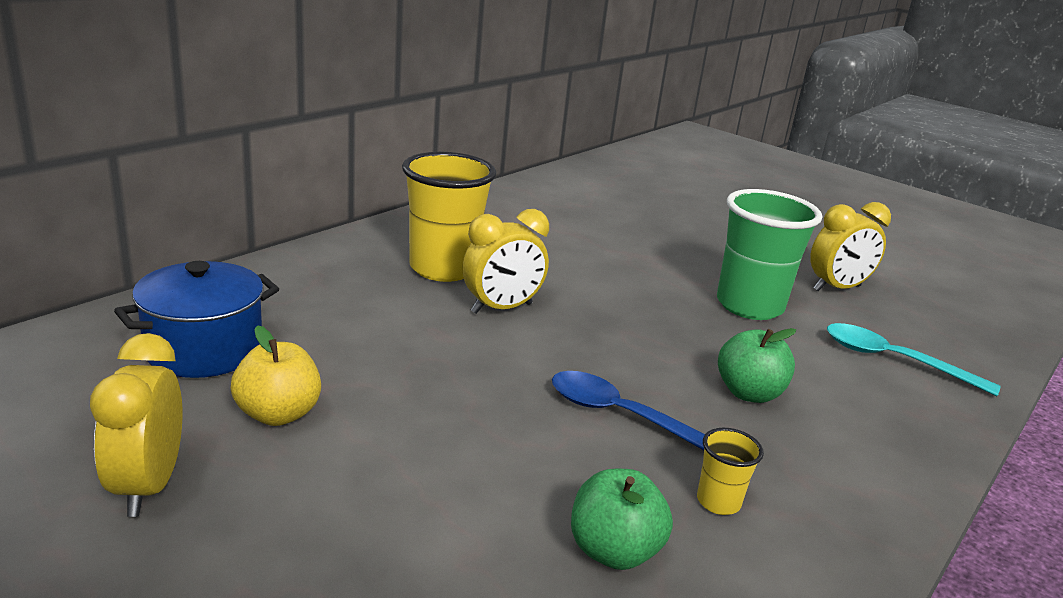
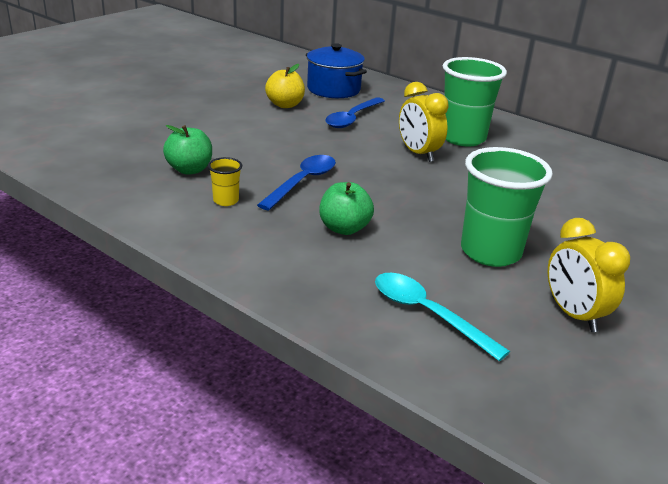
camera: 90 degrees right, 5 degrees up
yellow clock [90,333,182,517] -> none
yellow cup [402,152,496,282] -> green cup [443,57,507,147]
turquoise spoon [827,323,1001,396] -> turquoise spoon turned 75 degrees counterclockwise [375,273,510,361]
none -> blue spoon [325,97,385,128]

